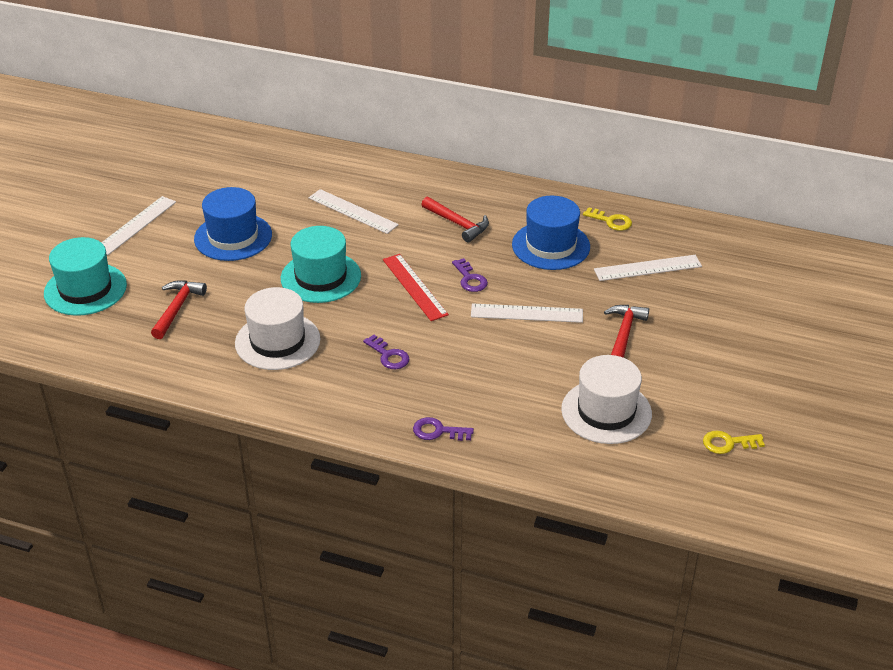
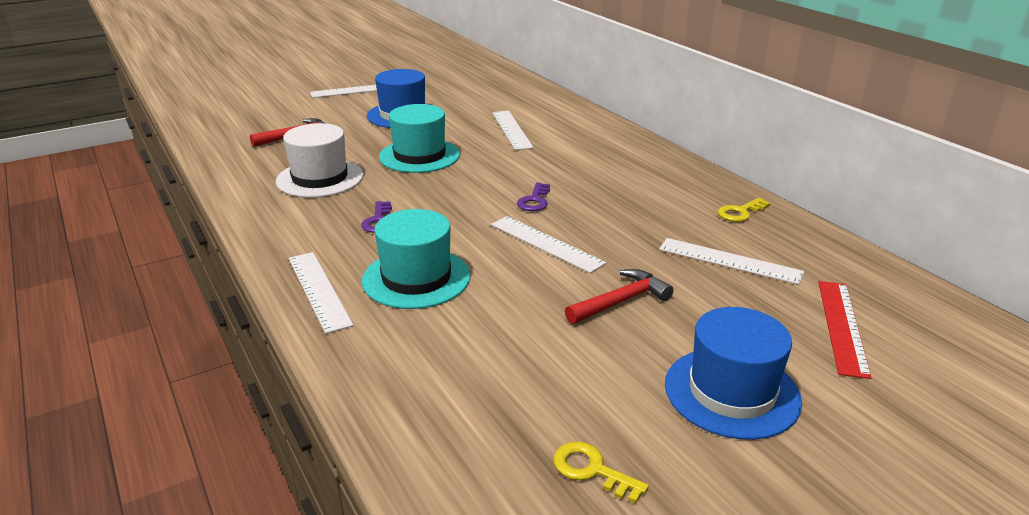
camera: 40 degrees right, 10 degrees down
turquoise hat [44,237,127,316] -> turquoise hat moved to [362,209,471,309]
red ruler [383,254,449,321] -> red ruler moved to [818,281,872,379]
purple key [413,417,474,441] -> white ruler [289,252,354,334]
red hammer [421,197,489,243] -> none
blue hat [512,196,590,270] -> blue hat moved to [665,307,802,440]
white hat [561,355,652,444] -> none
yellow key [583,207,632,231] -> yellow key turned 75 degrees clockwise [718,198,770,222]

